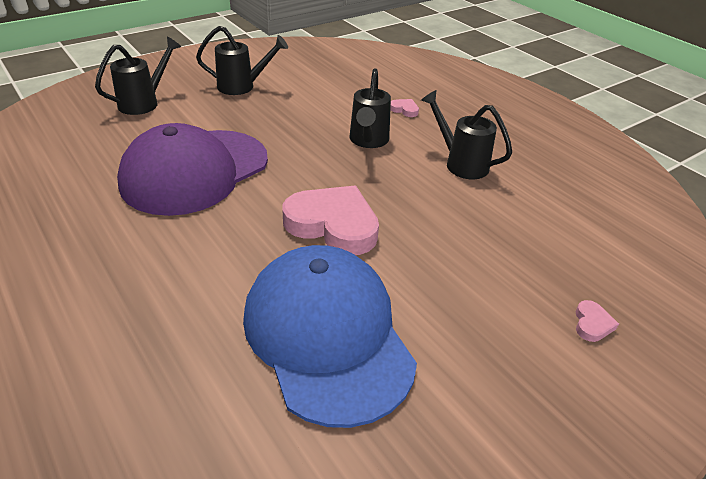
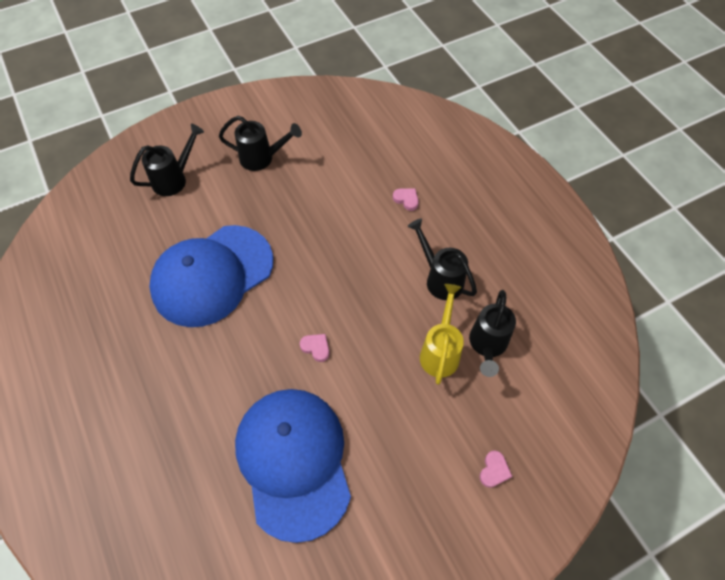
camera: 10 degrees right, 20 degrees up
purple cap [117,123,268,216] -> blue cap [149,225,273,327]
pink heart [282,186,379,255] -> pink heart [300,334,330,362], size x0.41
black watering can [349,68,391,148] -> black watering can moved to [469,290,516,377]
none -> yellow watering can [420,284,464,385]

